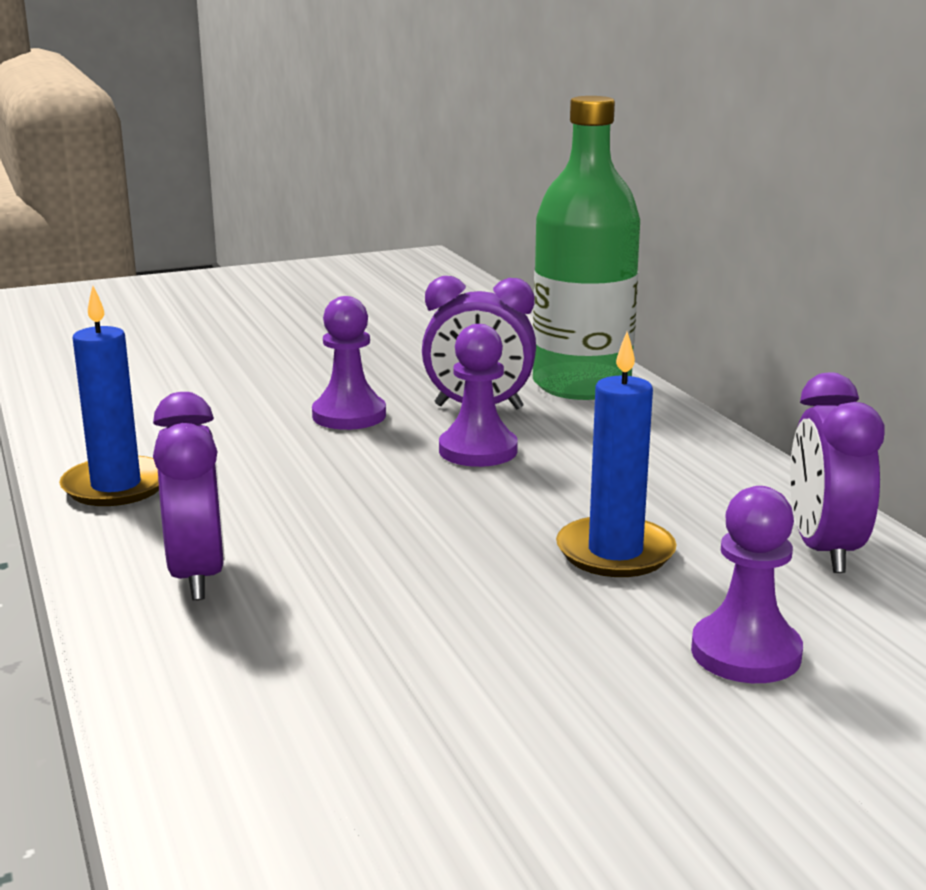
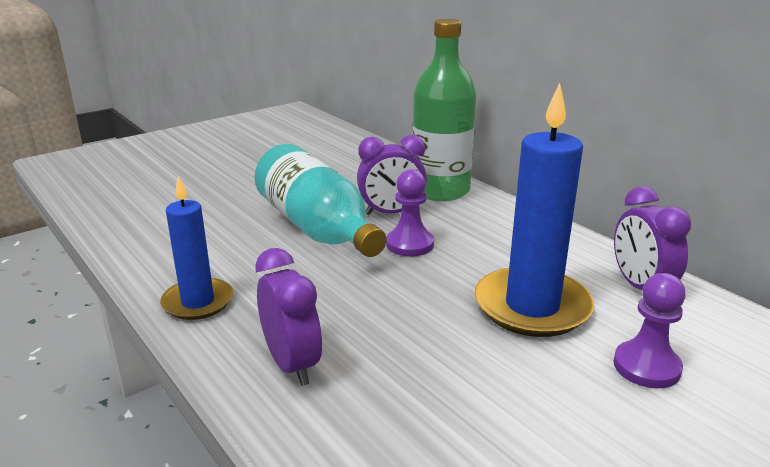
camera: 15 degrees left, 5 degrees up
purple pawn [312,296,386,430] -> turquoise bottle [255,144,387,257]
blue candle [556,332,677,577] -> blue candle [475,83,594,337], size x1.63

